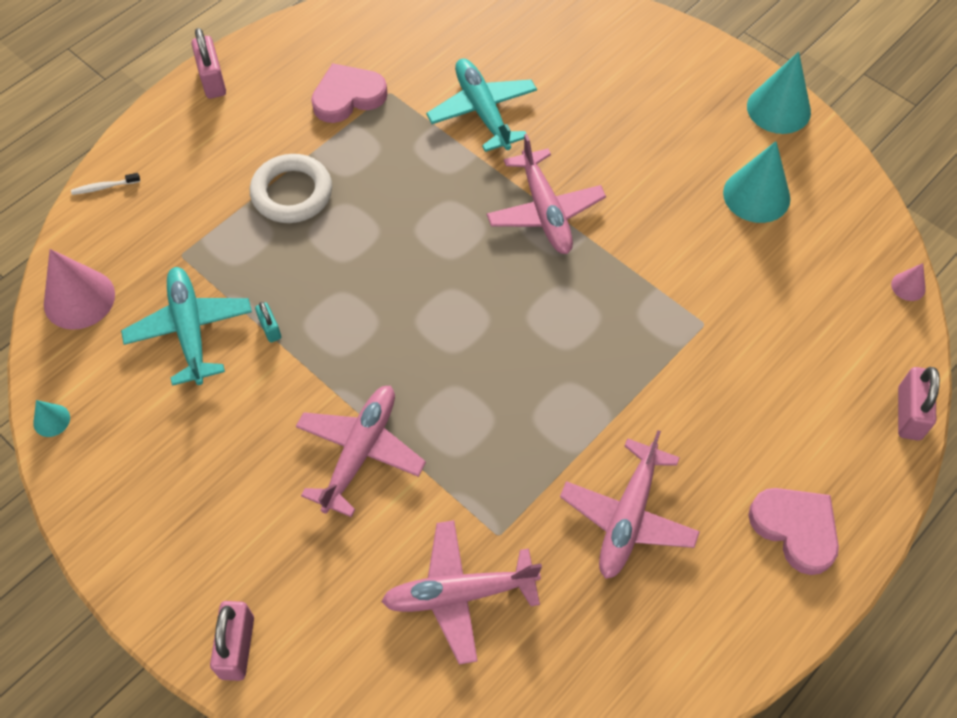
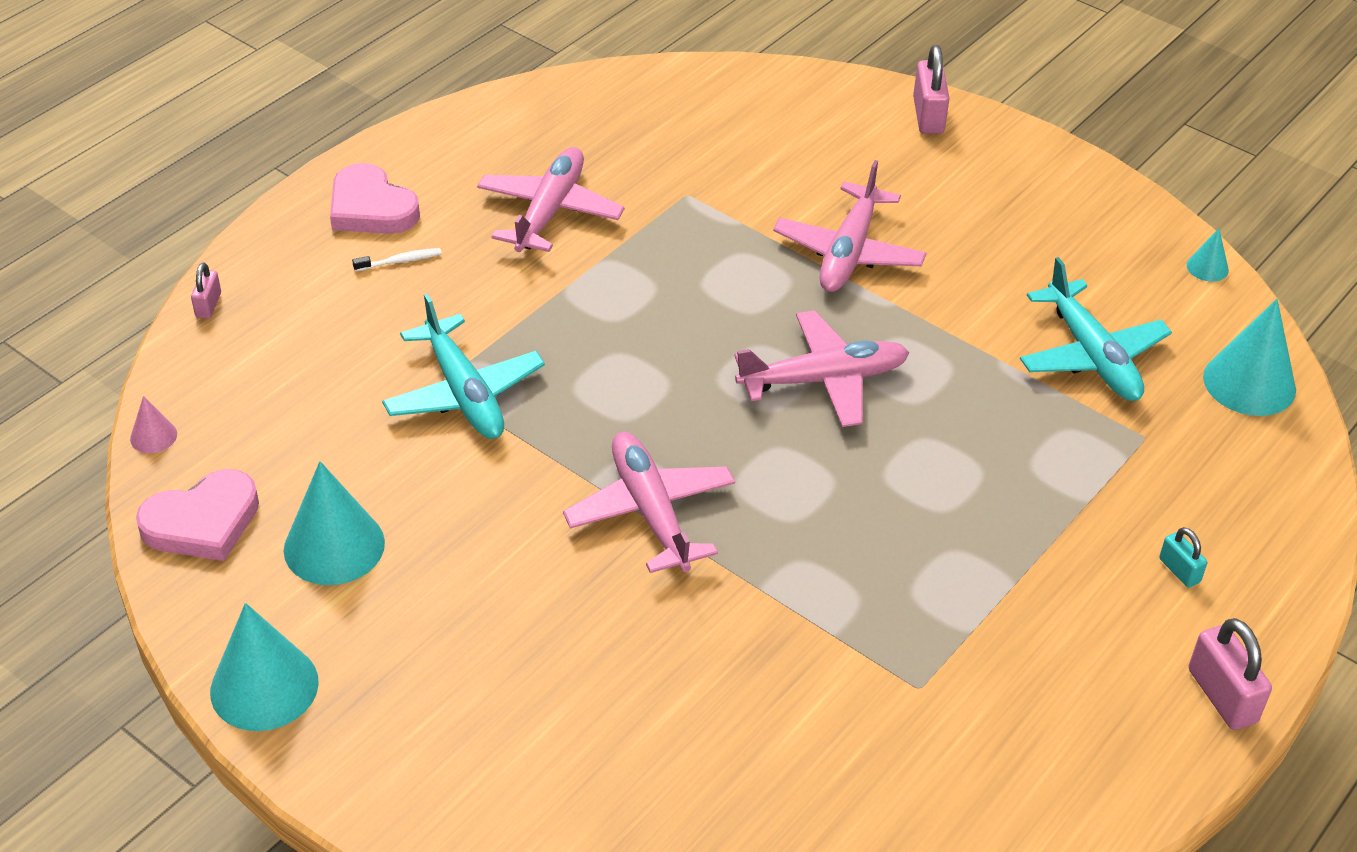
camera: 175 degrees right, 15 degrees down
pink cone [44,249,115,330] -> turquoise cone [1203,299,1296,416]
white toothbrush [71,173,140,195] -> white toothbrush moved to [352,248,442,272]
white ring [250,154,332,223] -> none
turquoise padlock [255,302,281,343] -> turquoise padlock moved to [1159,527,1207,587]
pink heart [311,63,388,123] -> pink heart moved to [136,469,259,561]
pink plane [381,520,542,665] -> pink plane moved to [734,310,910,427]
turquoise plane [426,58,537,152] -> turquoise plane moved to [382,294,545,439]
pink padlock [898,367,940,440] -> pink padlock [191,263,221,319], size x0.58

